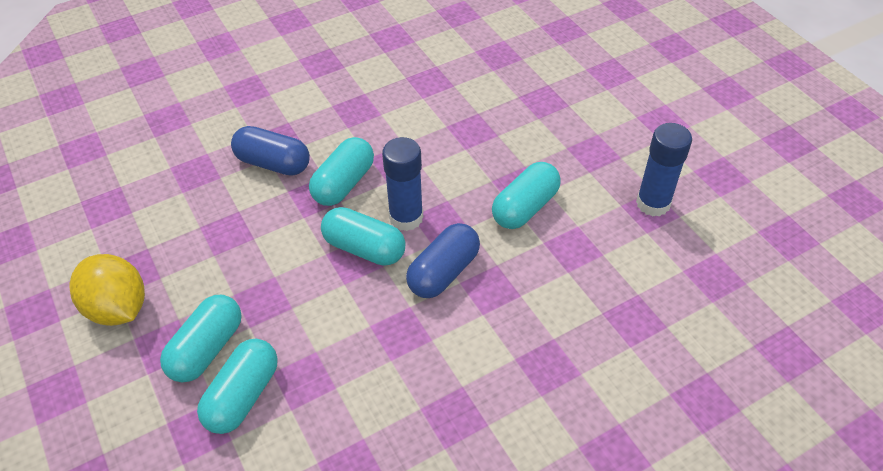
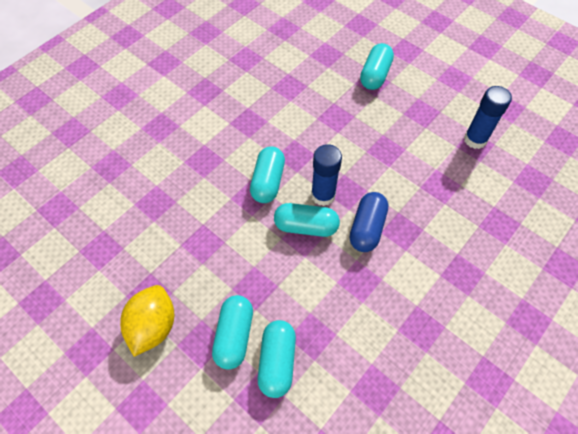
camera: 20 degrees left, 10 degrees up
yellow lemon [69,254,145,326] -> yellow lemon turned 75 degrees clockwise [120,285,174,357]
blue capsule [231,126,310,175] -> none
turquoise capsule [492,162,561,229] -> turquoise capsule moved to [360,43,394,90]

